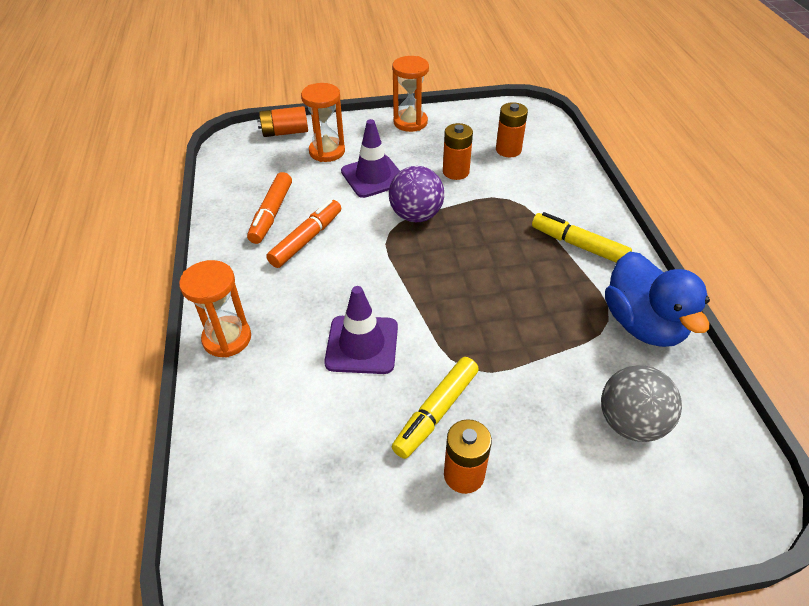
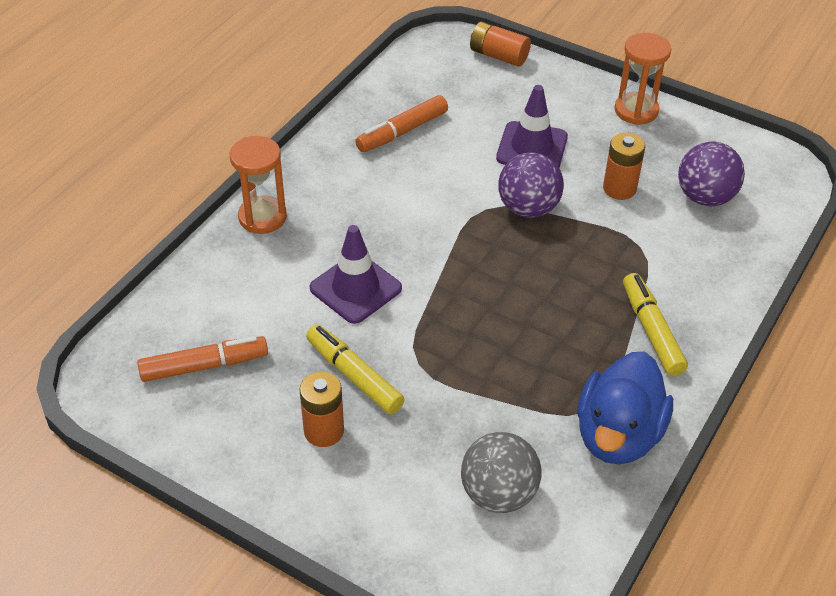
camera: 40 degrees right, 0 degrees up
orange marker [266,200,341,268] -> orange marker moved to [137,336,268,382]
orange hourglass [301,83,345,162] -> none
yellow marker [392,357,479,459] -> yellow marker turned 60 degrees clockwise [306,325,405,414]
orange battery [496,102,528,157] -> purple ball [678,141,745,206]

